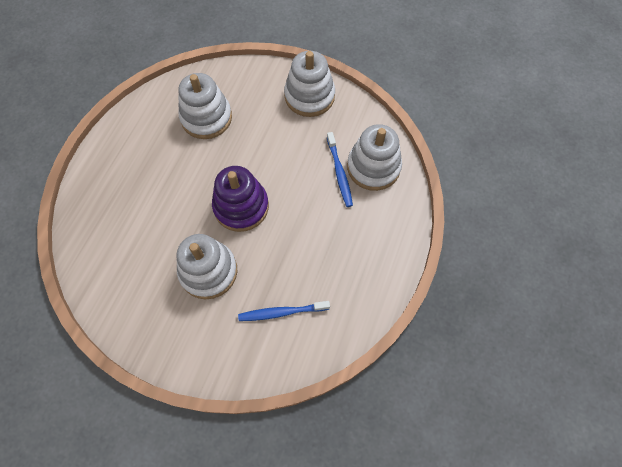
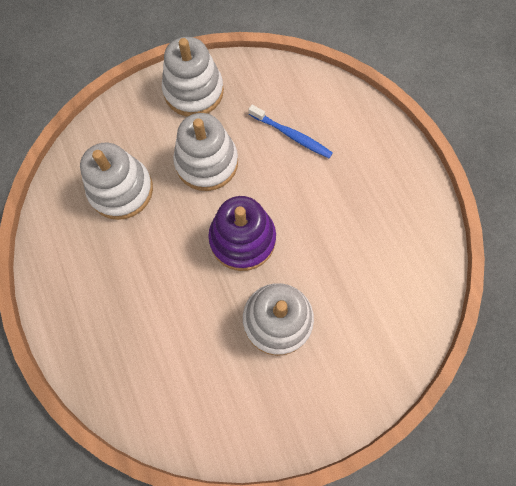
camera: 45 degrees left, 5 degrees up
blue toothbrush [238,301,330,321] -> none
white stacking toy [347,124,402,191] -> white stacking toy moved to [173,113,238,191]

